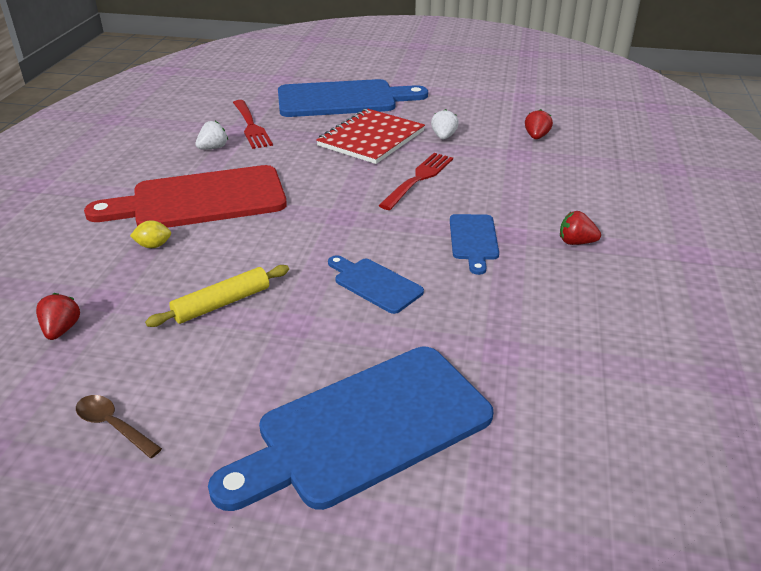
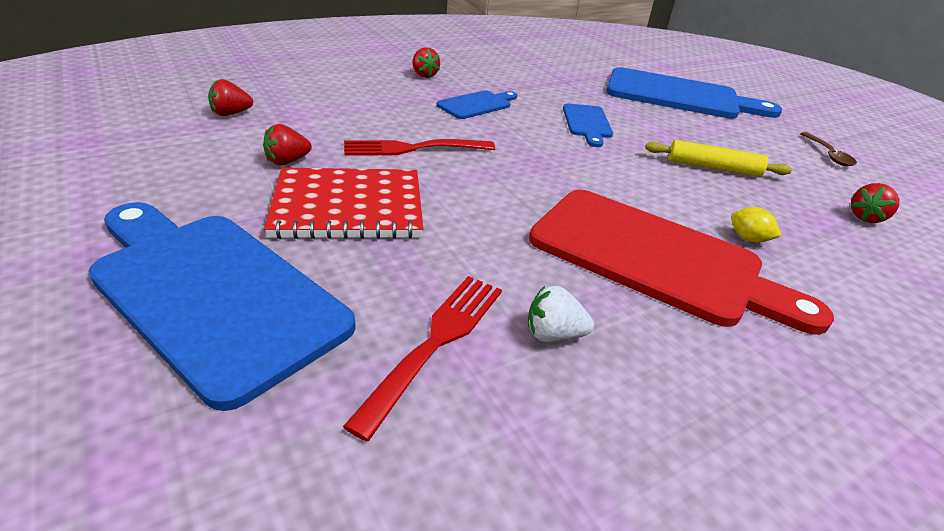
camera: 135 degrees left, 0 degrees up
white strawberry [431,109,459,140] -> red strawberry [263,124,312,165]

